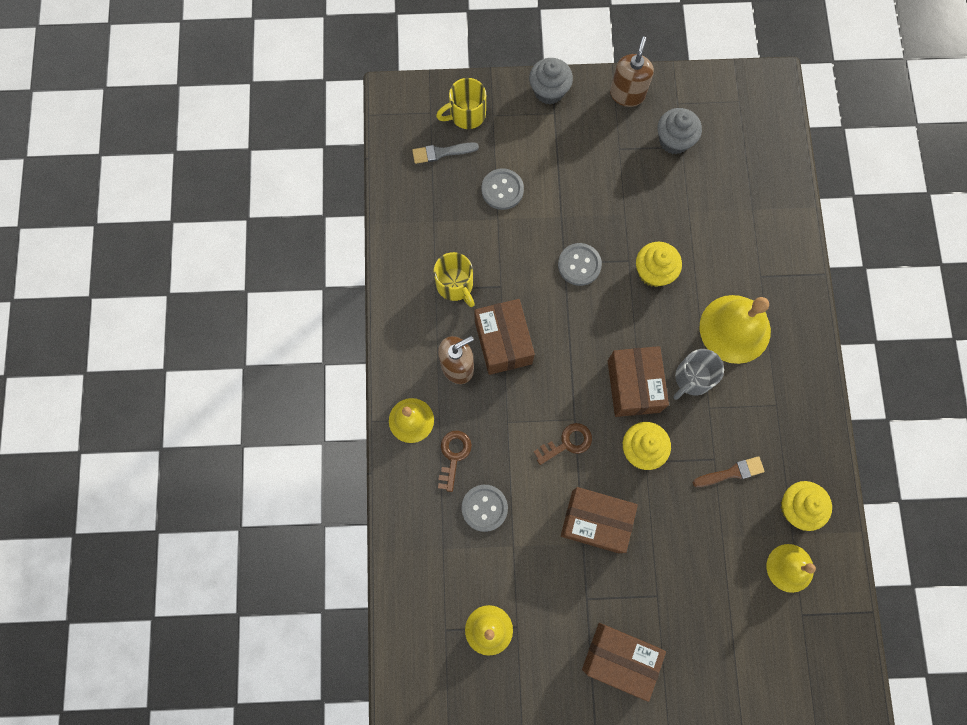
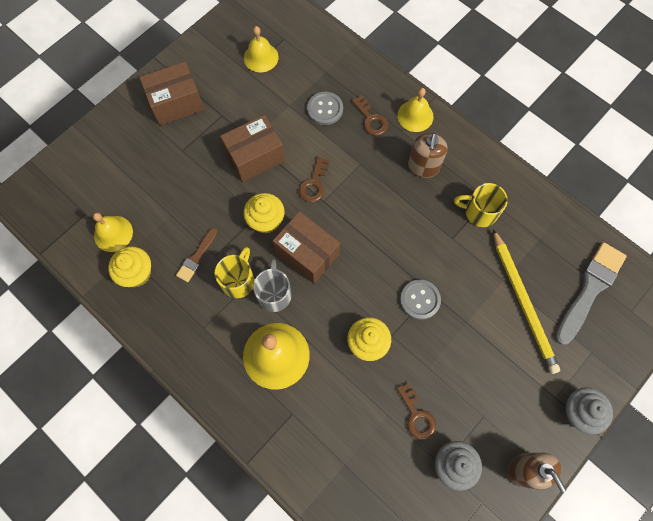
camera: 135 degrees right, 5 degrees down
grey brush [412,142,479,164] -> grey brush [555,242,627,345], size x1.87
yellow mug [436,78,486,129] -> yellow mug moved to [215,247,255,298]
brown box [474,299,535,375] -> none
grey button [482,169,524,210] -> yellow pencil [493,229,560,374]
none -> brown key [397,383,436,440]

